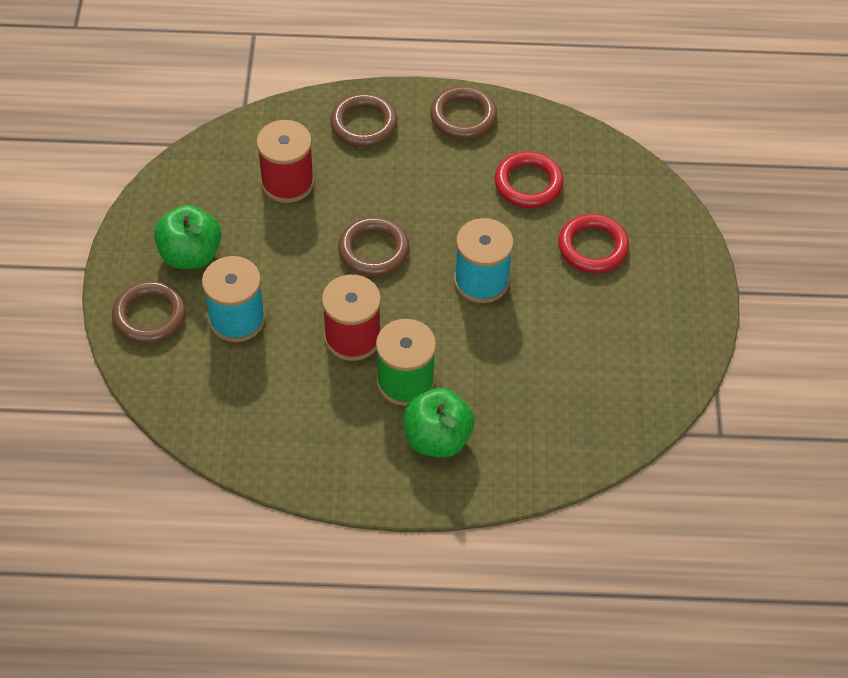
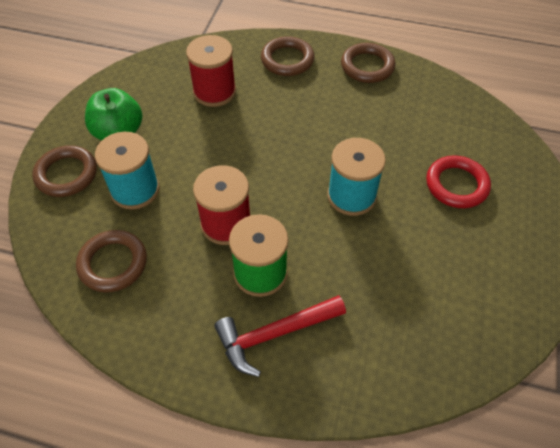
camera: 15 degrees right, 0 degrees up
brown ring [338,217,410,277] -> brown ring moved to [76,230,147,292]
green apple [403,388,475,458] -> red hammer [214,295,346,377]
red ring [494,151,564,208] -> none

